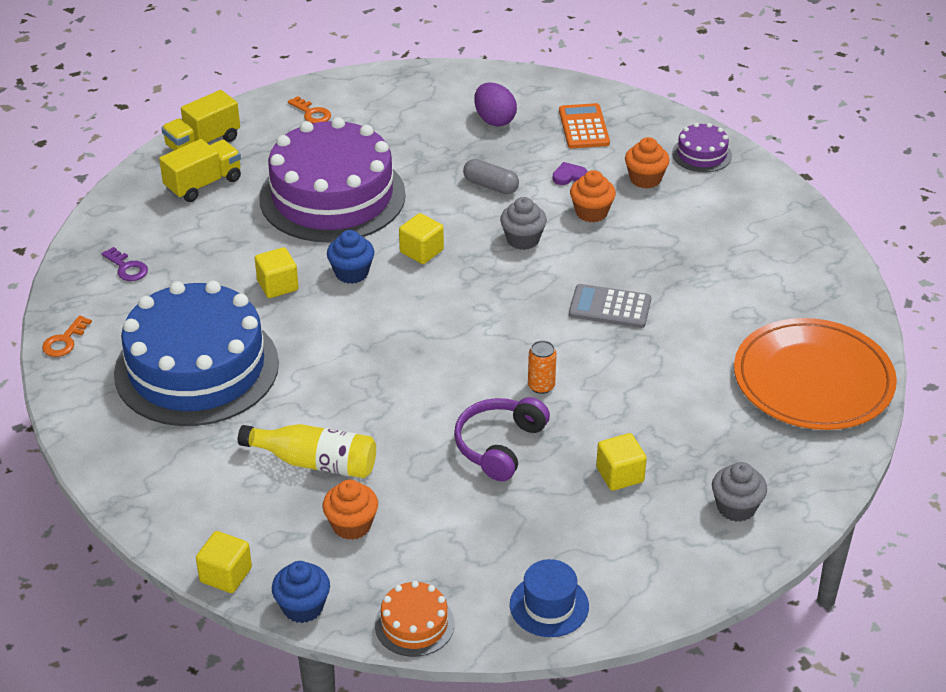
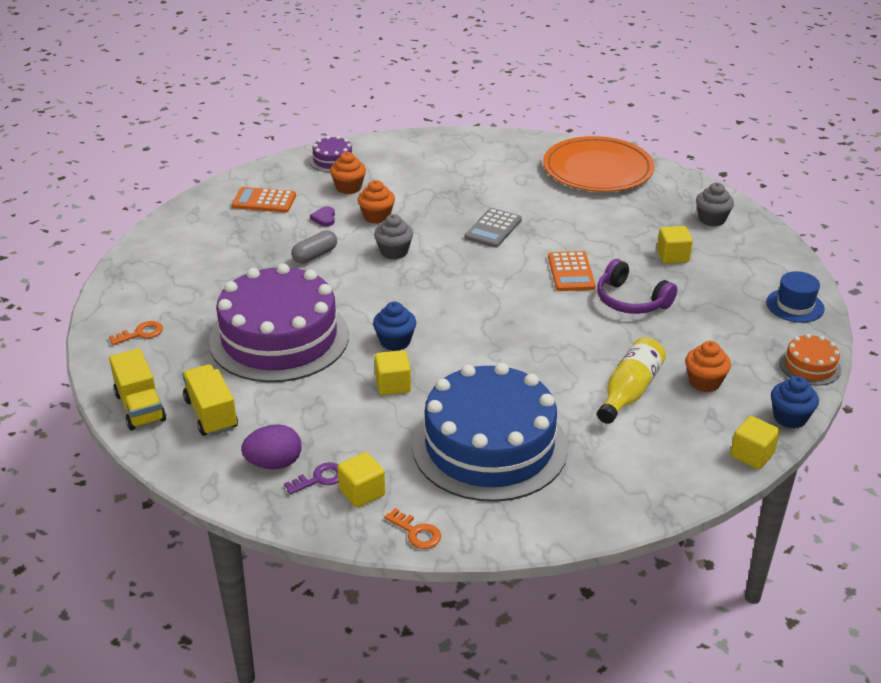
camera: 75 degrees left, 5 degrees down
yellow cube [399,213,444,264] -> yellow cube moved to [337,452,385,508]
purple egg [474,82,517,127] -> purple egg moved to [241,424,302,469]
orange can [528,340,557,394] -> orange calculator [548,251,596,291]

